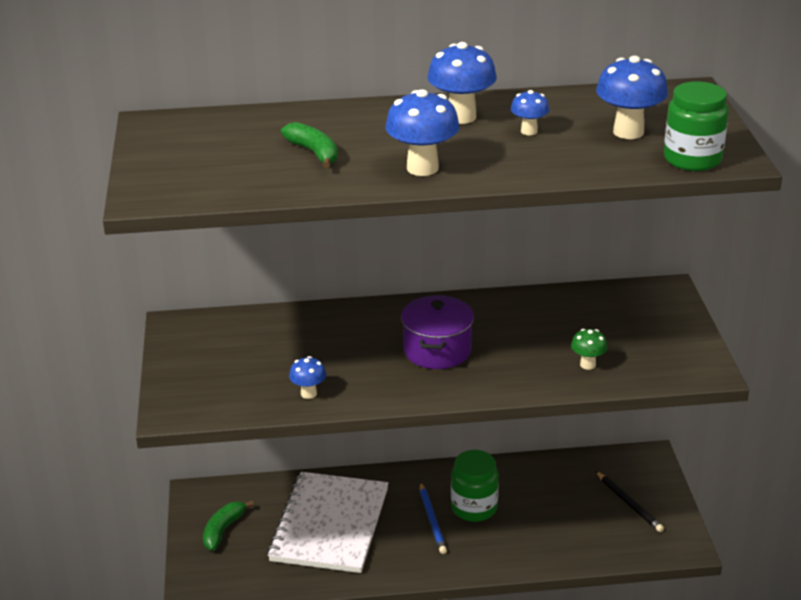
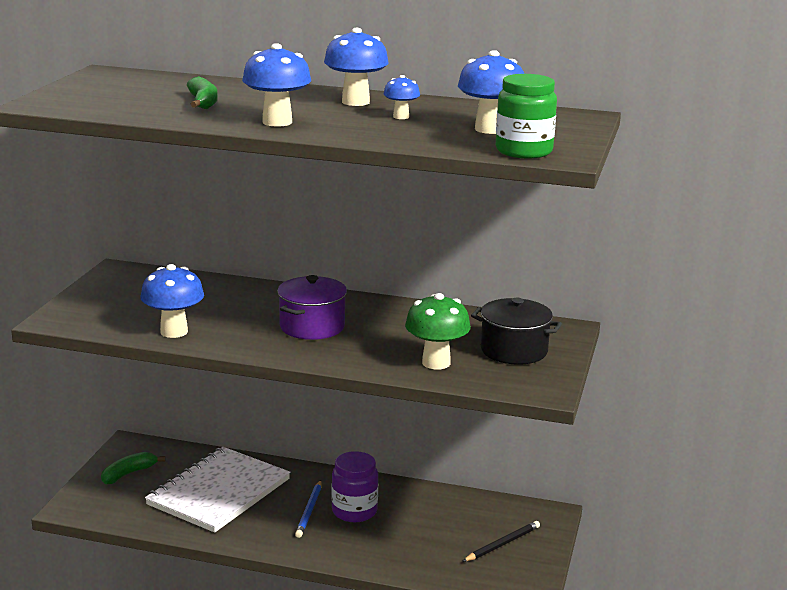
camera: 20 degrees right, 10 degrees down
blue mushroom [289,356,326,399] -> blue mushroom [141,264,204,338], size x1.81
green jar [451,450,499,522] -> purple jar [332,451,378,522]
green mushroom [571,329,608,370] -> green mushroom [405,293,471,370], size x1.81
black pencil [596,471,664,532] -> black pencil turned 120 degrees counterclockwise [462,521,540,562]
none -> black pot [471,298,562,365]

